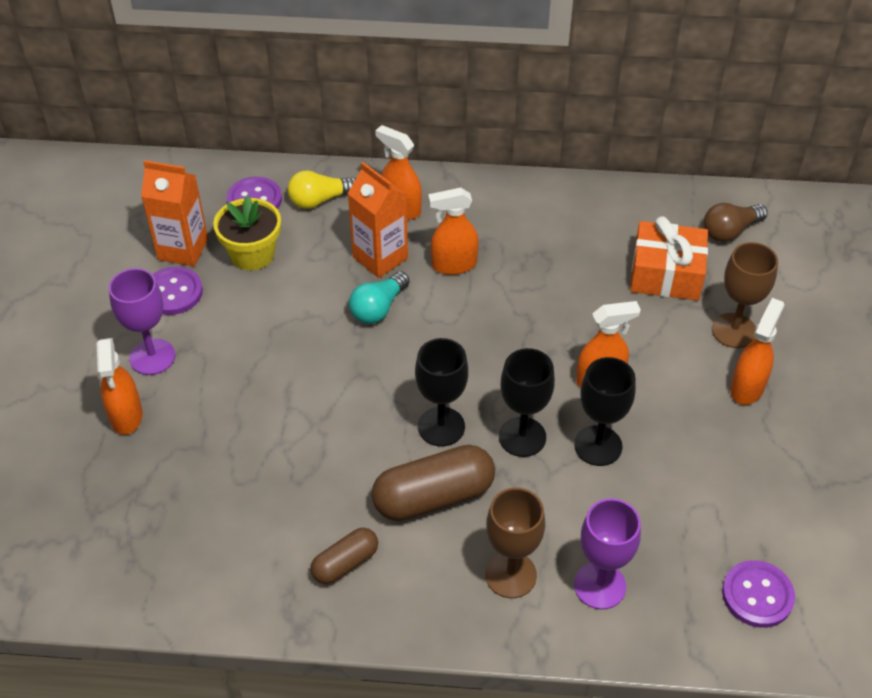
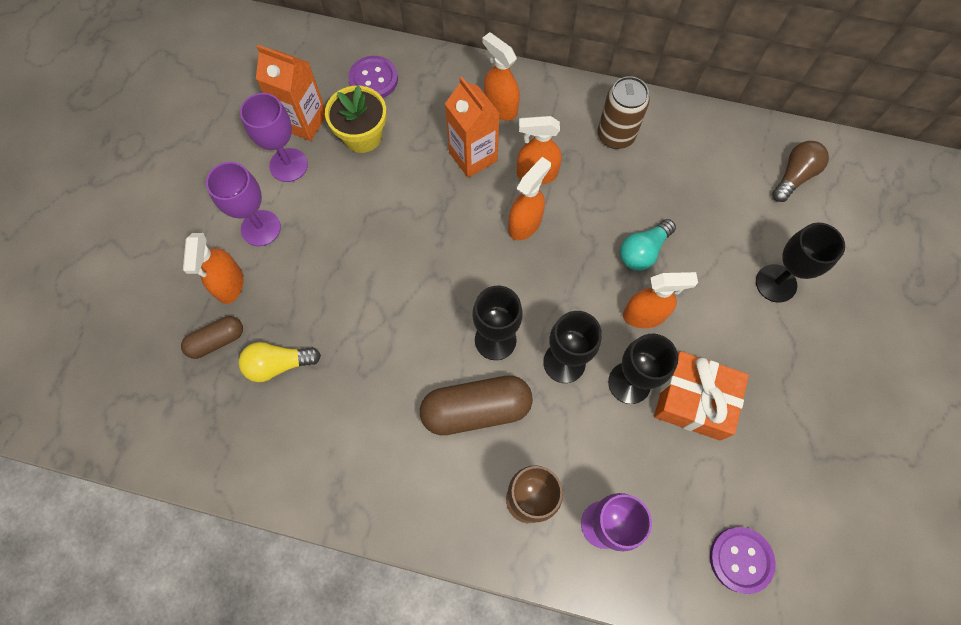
camera: 10 degrees right, 20 degrees up
purple button [152,267,203,315] -> purple goblet [240,93,308,182]
yellow light bulb [288,170,356,209] -> yellow light bulb moved to [239,342,321,382]
brown capsule [311,528,378,584] -> brown capsule moved to [181,316,243,359]
turquoise light bulb [349,271,410,324] -> turquoise light bulb moved to [620,219,676,271]
orange gift [630,216,708,301] -> orange gift moved to [654,351,749,441]
brown light bulb [704,203,768,242] -> brown light bulb turned 150 degrees clockwise [772,141,829,202]
brown goblet [712,242,778,348] -> black goblet [756,223,845,303]
orange spray bottle [730,298,784,405] -> orange spray bottle moved to [508,157,551,240]
none -> brown can [598,76,650,149]

